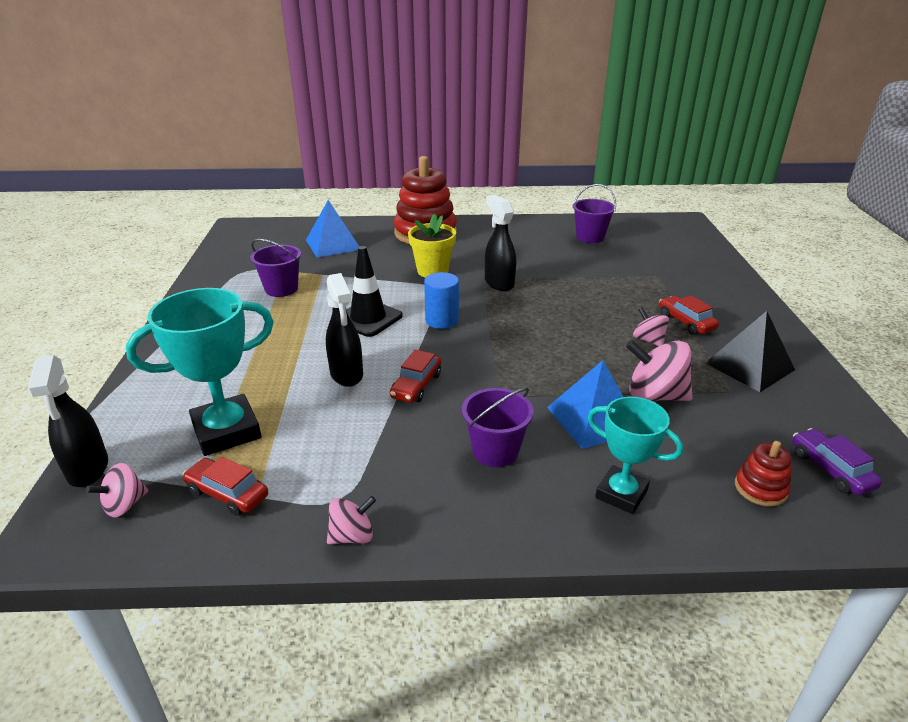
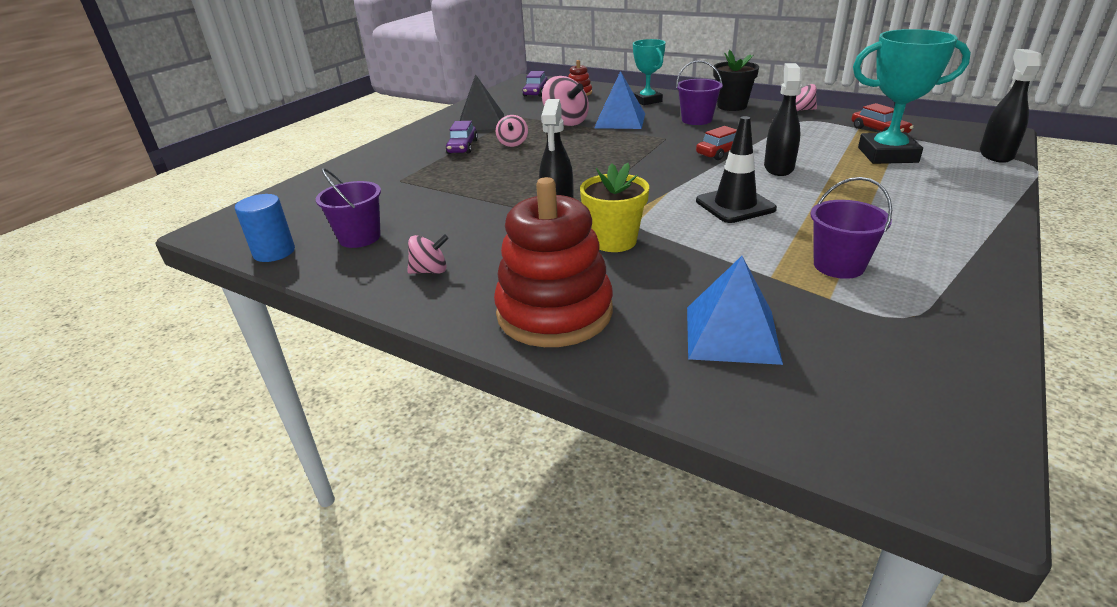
camera: 145 degrees left, 0 degrees up
pink spinning top [86,463,148,517] -> pink spinning top moved to [407,234,449,274]
blue cylinder [424,272,459,329] -> blue cylinder moved to [235,194,295,262]
red car [659,295,719,335] -> purple car [446,121,478,154]
none -> black flower pot [713,50,759,111]

